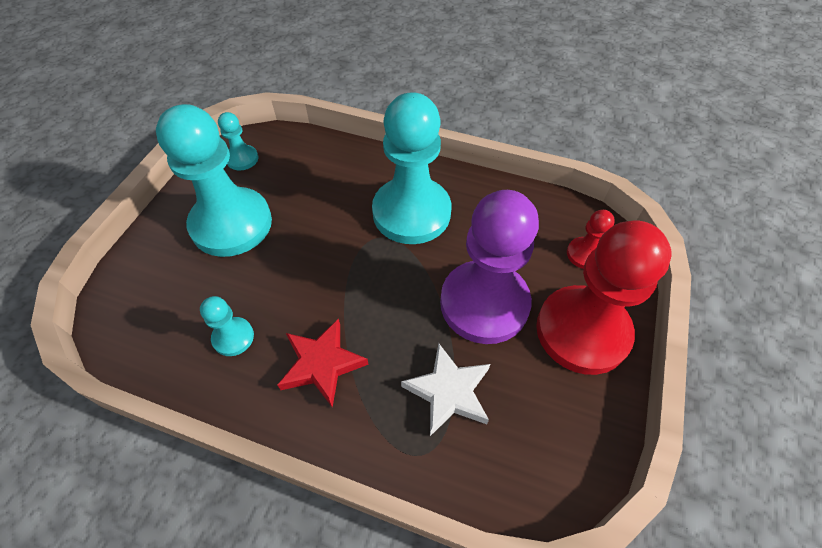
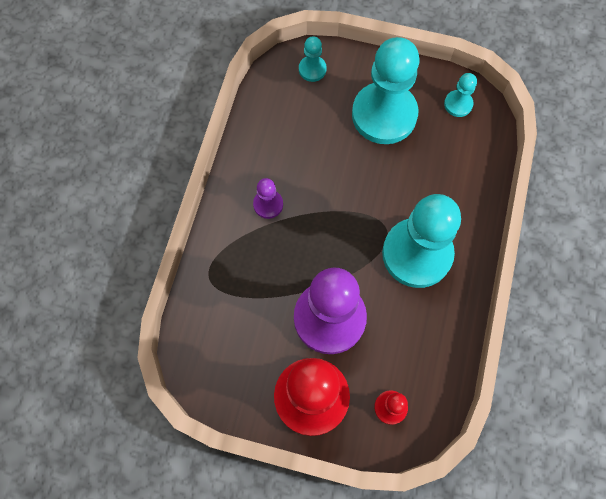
camera: 85 degrees right, 15 degrees up
turquoise pawn [200,296,254,356] -> turquoise pawn moved to [299,36,327,82]
red star [278,319,369,408] -> purple pawn [253,178,283,219]
white star [401,343,490,436] -> none

